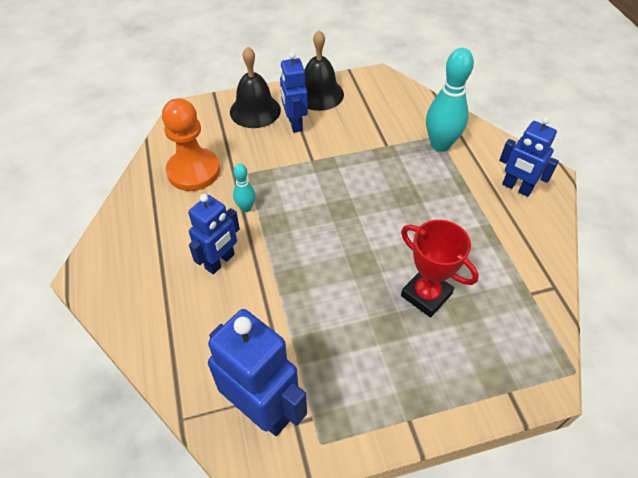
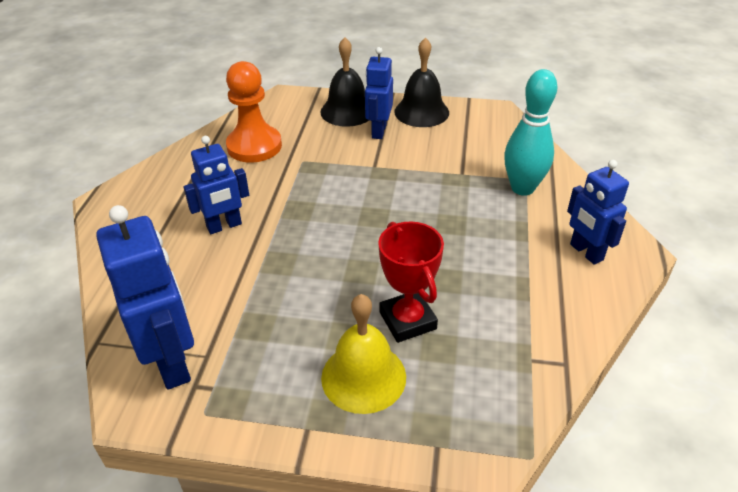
camera: 25 degrees right, 10 degrees down
turquoise bowling pin [233,164,256,212] -> none
none -> yellow bell [321,294,406,414]

